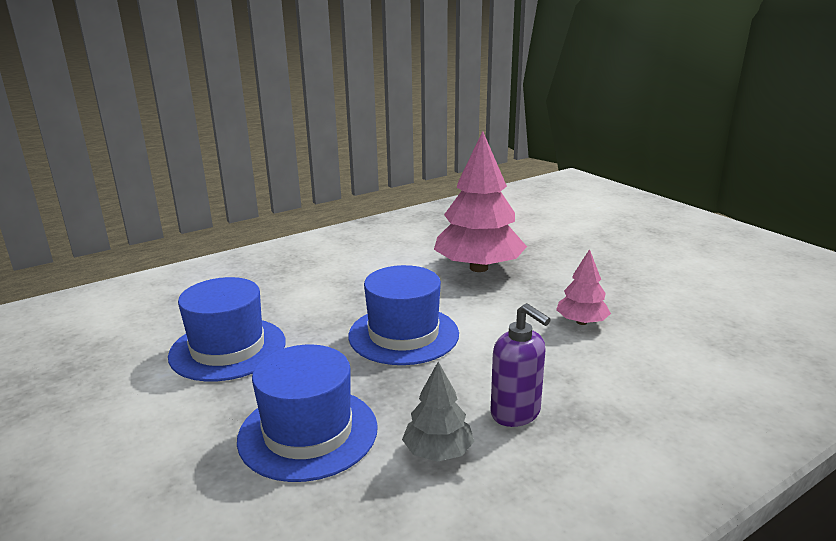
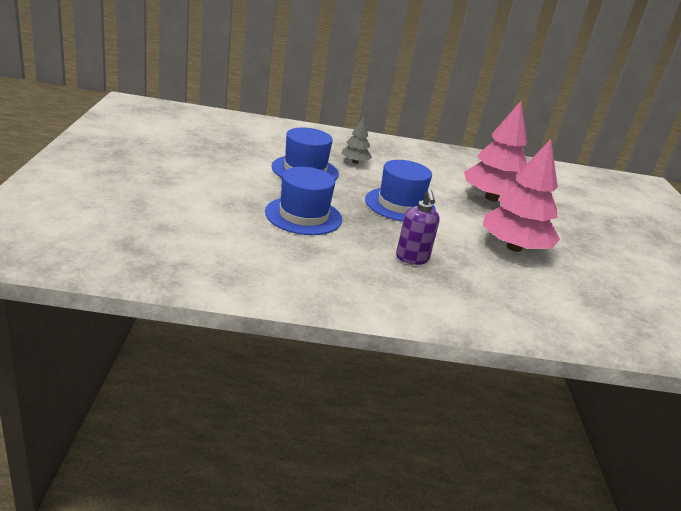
camera: 30 degrees right, 5 degrees up
grey tree [402,362,475,462] -> grey tree moved to [341,118,372,164]
pink tree [556,249,611,325] -> pink tree [483,139,560,252], size x2.04

